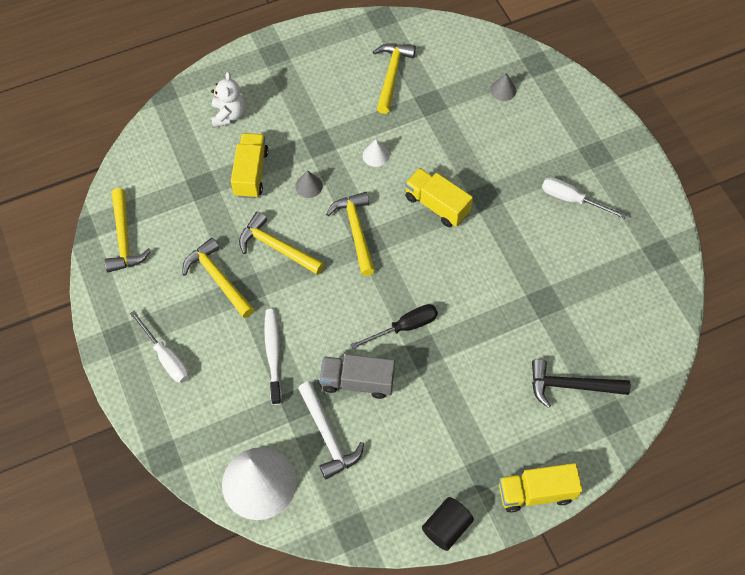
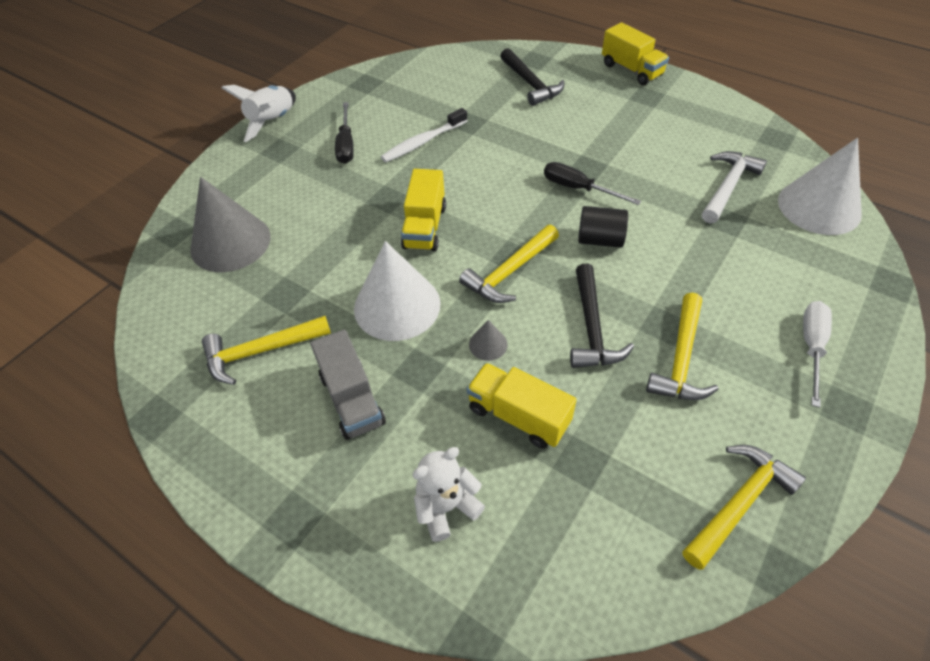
camera: 120 degrees left, 10 degrees down
yellow truck [231,133,269,199] -> yellow truck turned 60 degrees clockwise [467,363,577,449]
yellow hammer [239,212,324,275] -> black hammer [570,264,634,368]
white toothbrush [264,309,282,405] -> white toothbrush moved to [381,108,467,162]
grey truck [319,354,395,399] -> grey truck moved to [310,330,386,440]
white cone [362,139,389,167] -> white cone [354,241,441,341], size x2.36
black cylinder [422,497,474,551] -> black cylinder moved to [578,206,628,248]
grey cone [490,73,516,101] -> grey cone [190,177,271,272], size x2.36
white screwdriver [542,177,626,219] -> black screwdriver [335,102,354,164]
none -> white rocket [221,85,296,142]

